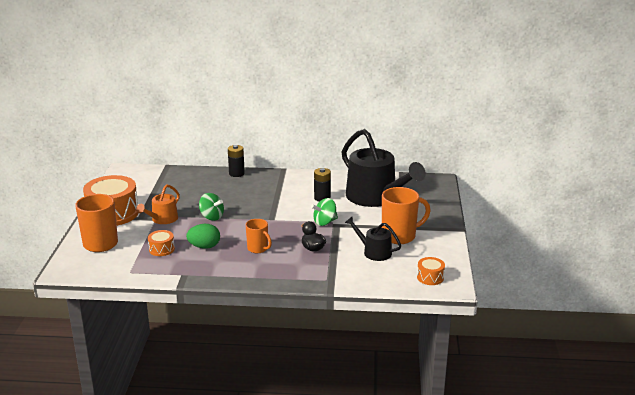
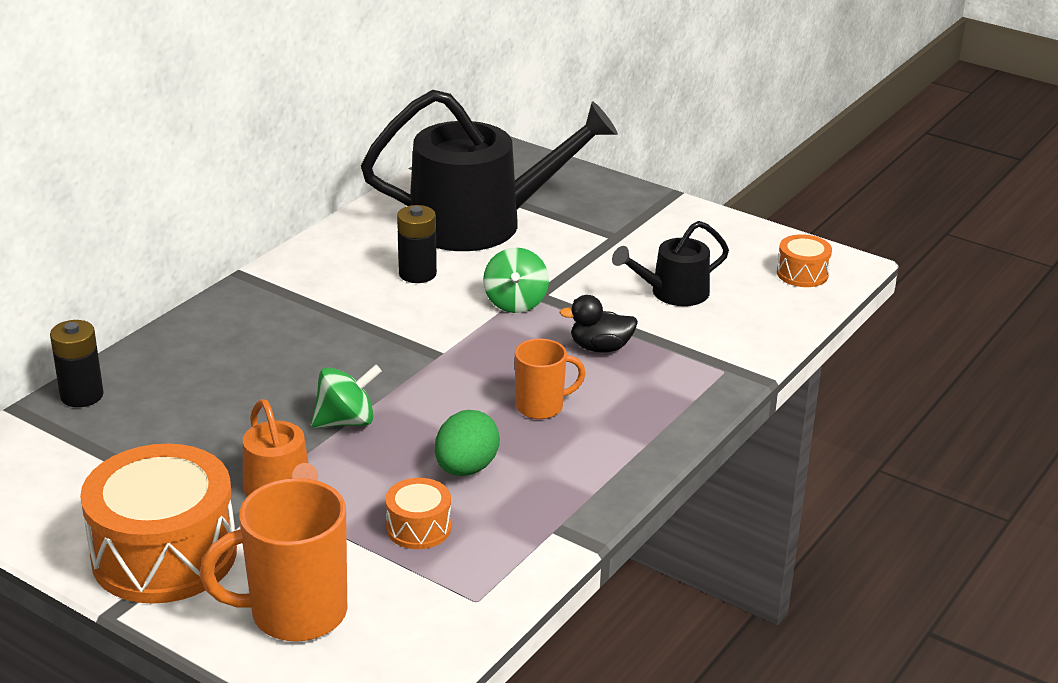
camera: 60 degrees left, 5 degrees up
black battery [228,145,245,177] -> black battery moved to [50,320,104,407]
orange mug [382,187,431,244] -> none

